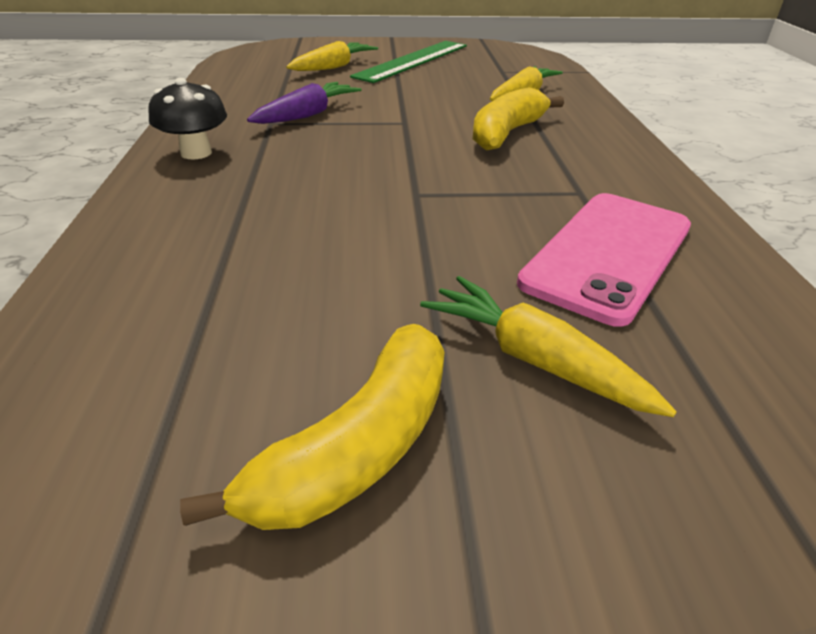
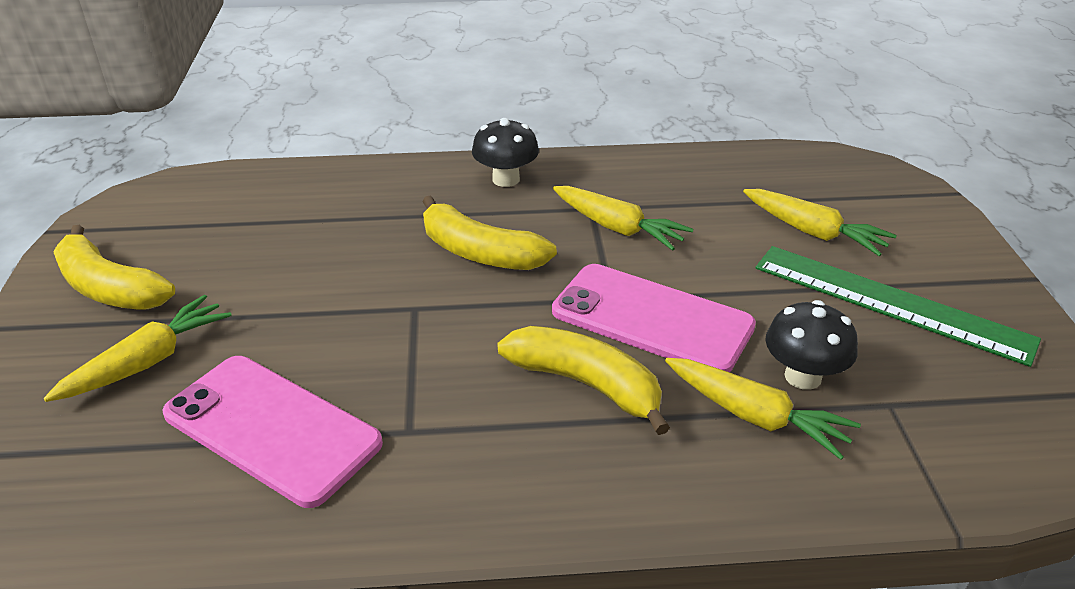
camera: 90 degrees right, 0 degrees up
purple carrot [247,82,361,124] -> yellow carrot [553,186,693,251]
none -> yellow banana [422,195,557,270]
none -> pink phone [552,264,756,372]
none -> black mushroom [765,300,858,390]

